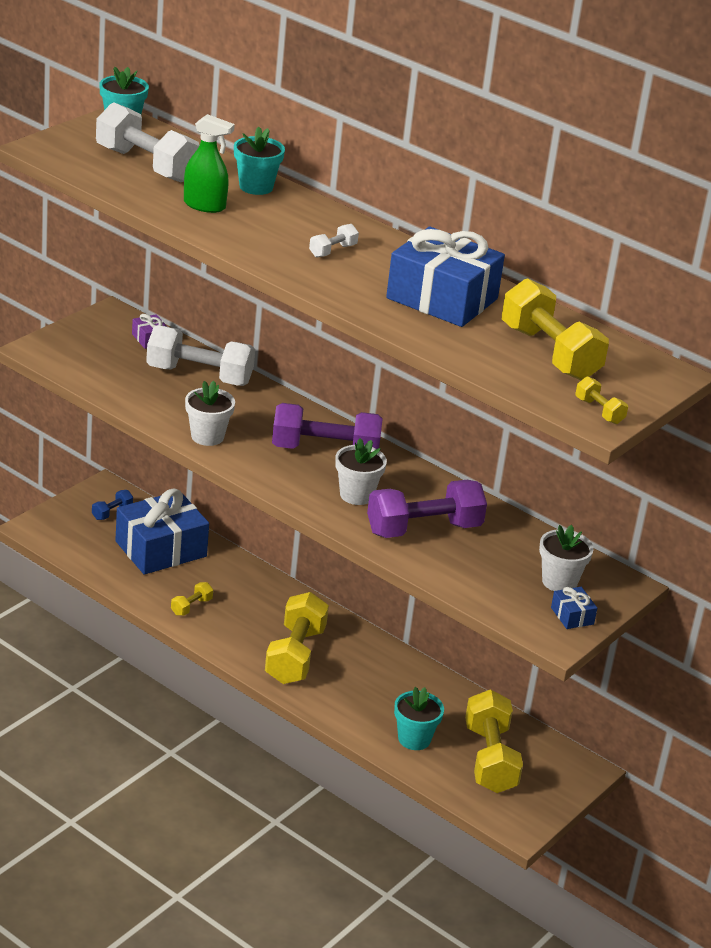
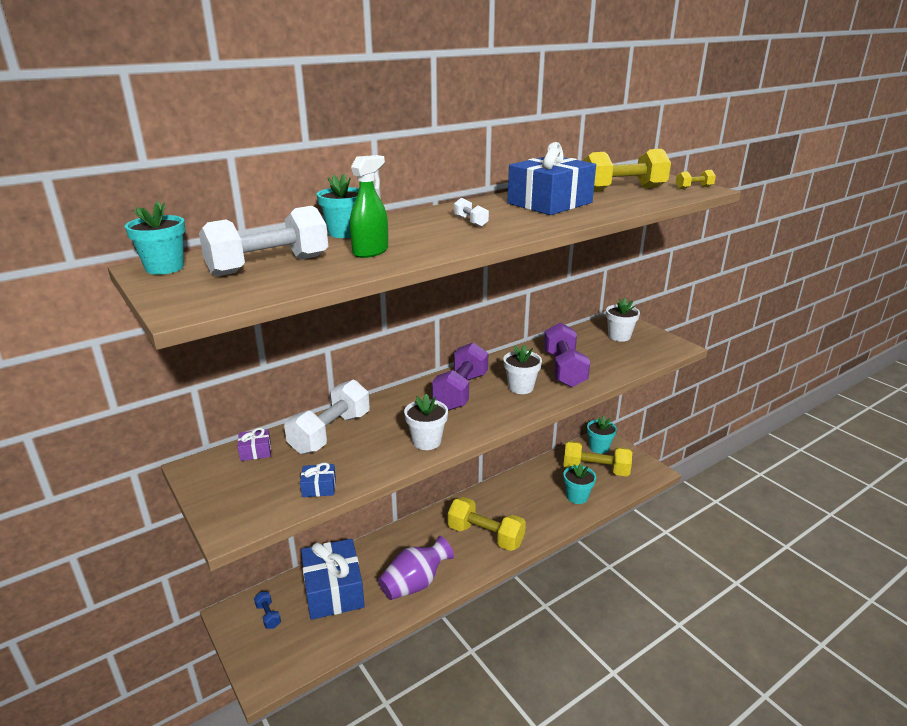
camera: 70 degrees left, 5 degrees down
yellow dumbbell [171,582,213,616] -> purple vase [378,536,454,600]
blue gift [551,587,597,629] -> blue gift moved to [300,462,336,497]
none -> turquoise flower pot [587,416,617,454]

